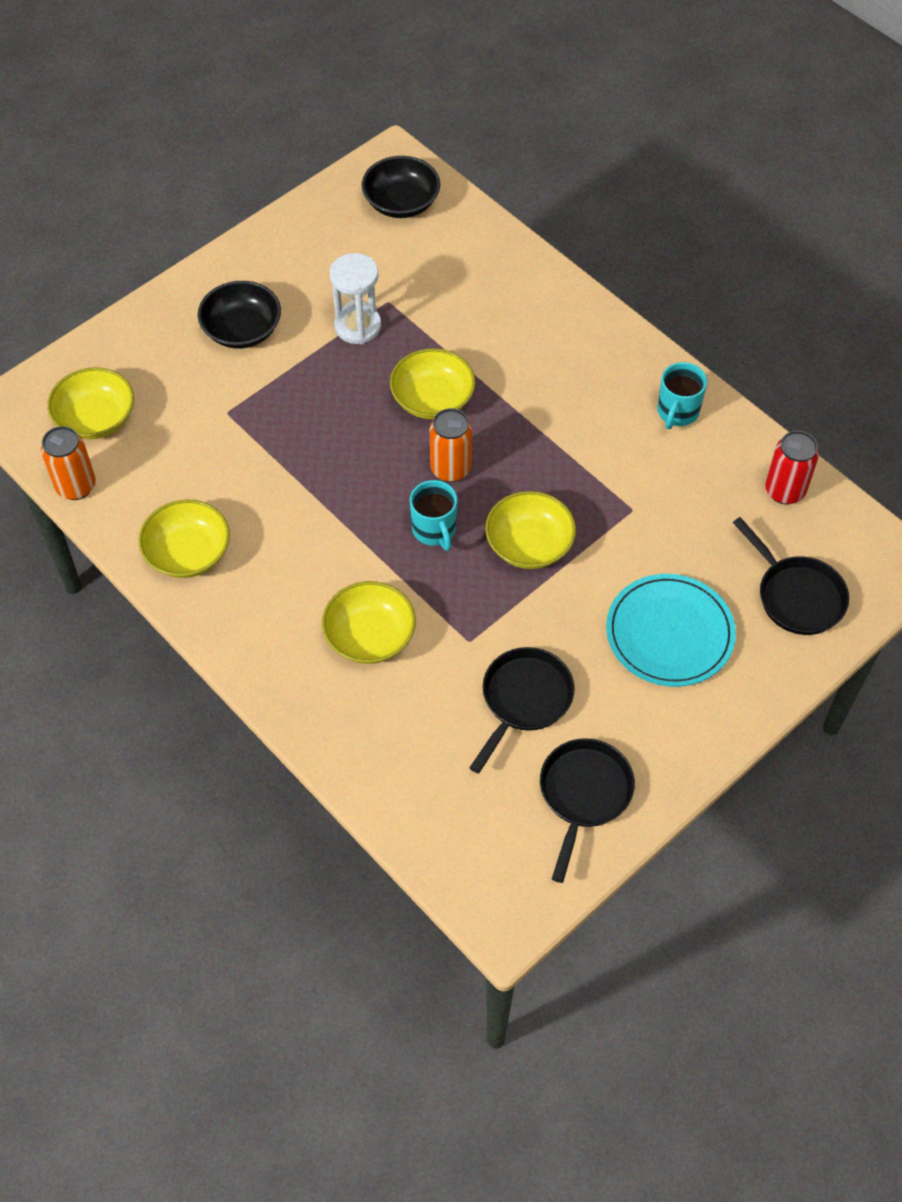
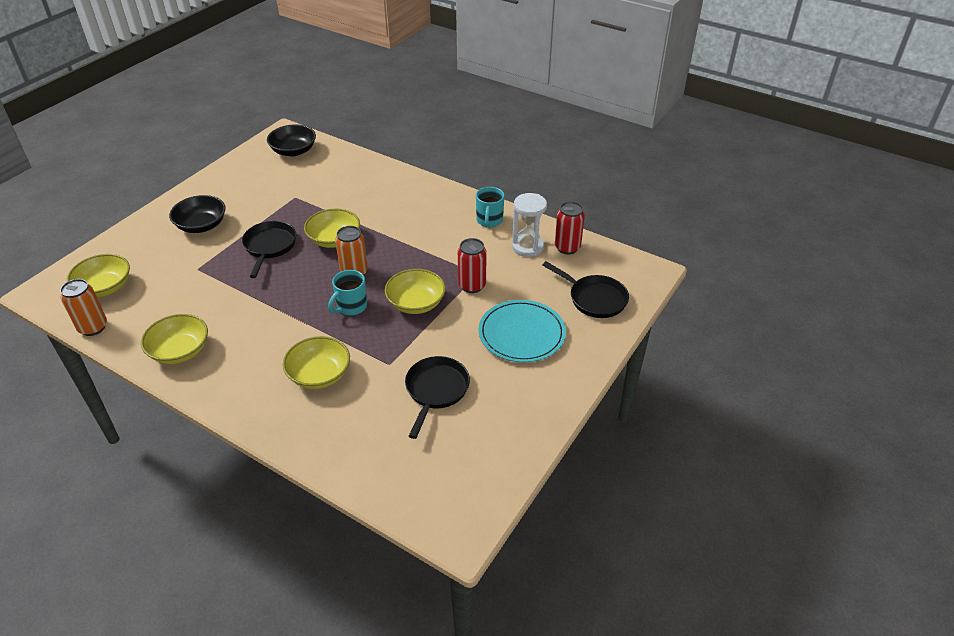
camera: 15 degrees left, 15 degrees down
white hourglass [330,253,381,344] -> white hourglass moved to [512,193,547,257]
turquoise mug [410,480,457,551] -> turquoise mug turned 75 degrees clockwise [328,270,367,315]
black pan [540,738,635,883] -> black pan moved to [242,221,296,278]
none -> red can [458,238,487,293]

